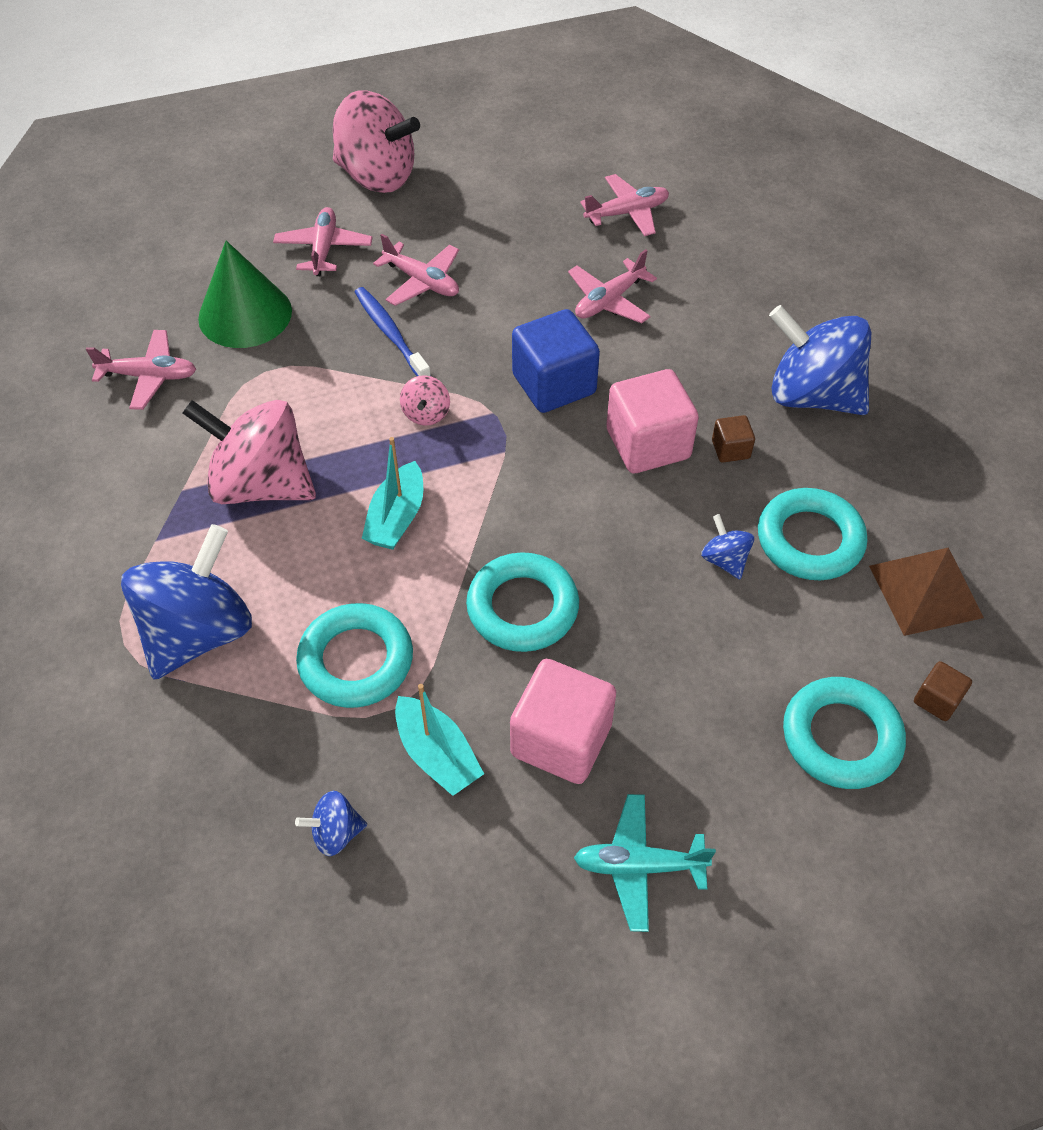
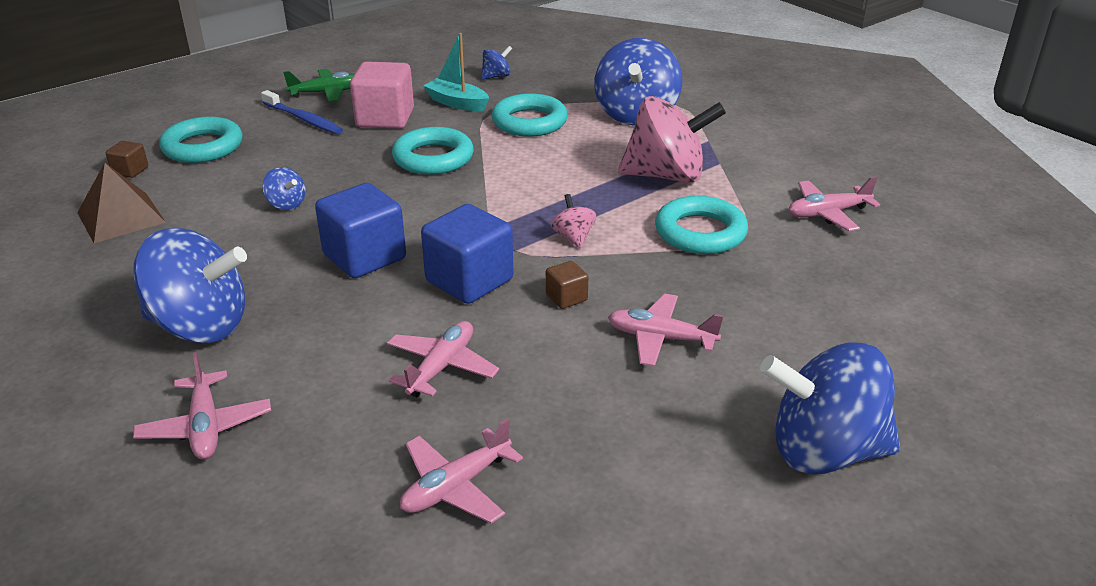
camera: 160 degrees right, 20 degrees down
green cone [198,241,292,348] -> none
pink plane [273,207,372,276] -> pink plane moved to [133,352,271,460]
pink spinning top [333,90,420,193] -> blue spinning top [760,342,900,475]
blue toothbrush [355,287,431,376] -> blue toothbrush moved to [261,90,343,134]
turquoise boat [362,437,423,550] -> none
turquoise plane [574,794,716,932] -> green plane [283,69,354,102]
pink cube [606,369,699,473] -> blue cube [315,183,406,278]
brown cube [712,415,755,463] -> brown cube moved to [546,261,589,309]
turquoise ring [758,488,867,580] -> turquoise ring moved to [655,196,748,254]

